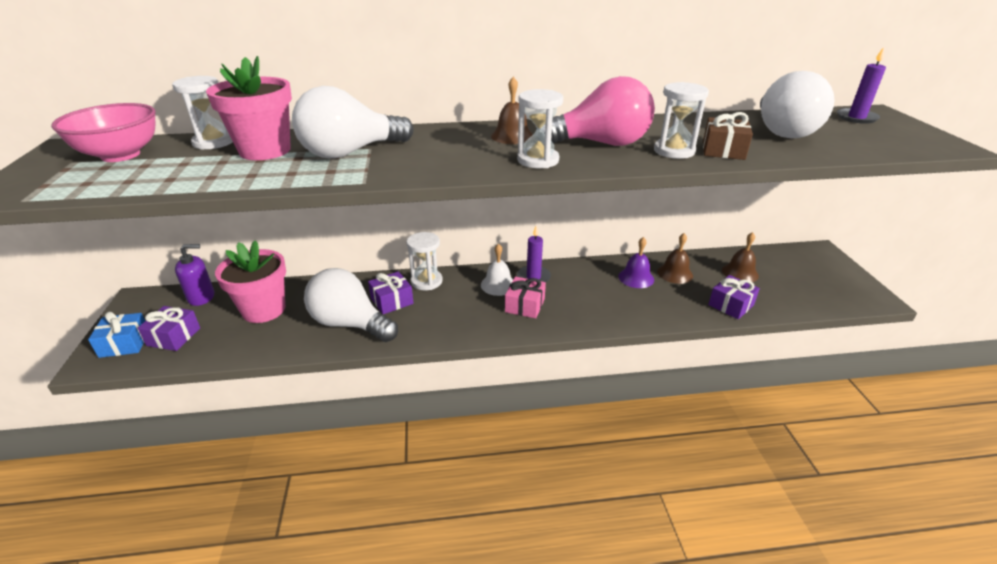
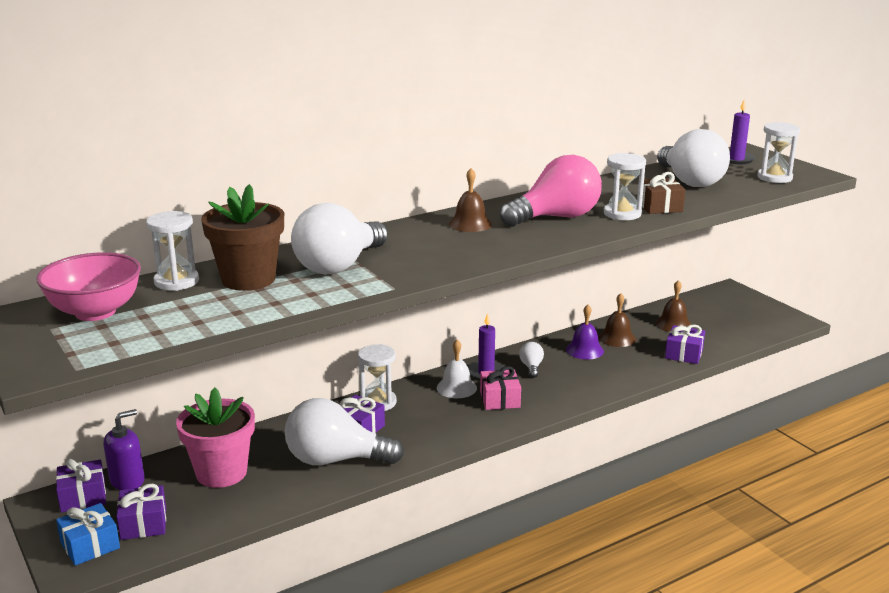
camera: 25 degrees left, 10 degrees down
pink flower pot [206,56,292,160] -> brown flower pot [201,184,284,291]
white hourglass [517,89,563,168] -> white hourglass moved to [757,122,800,183]
none -> purple gift [56,459,106,513]
none -> white light bulb [519,342,544,378]

